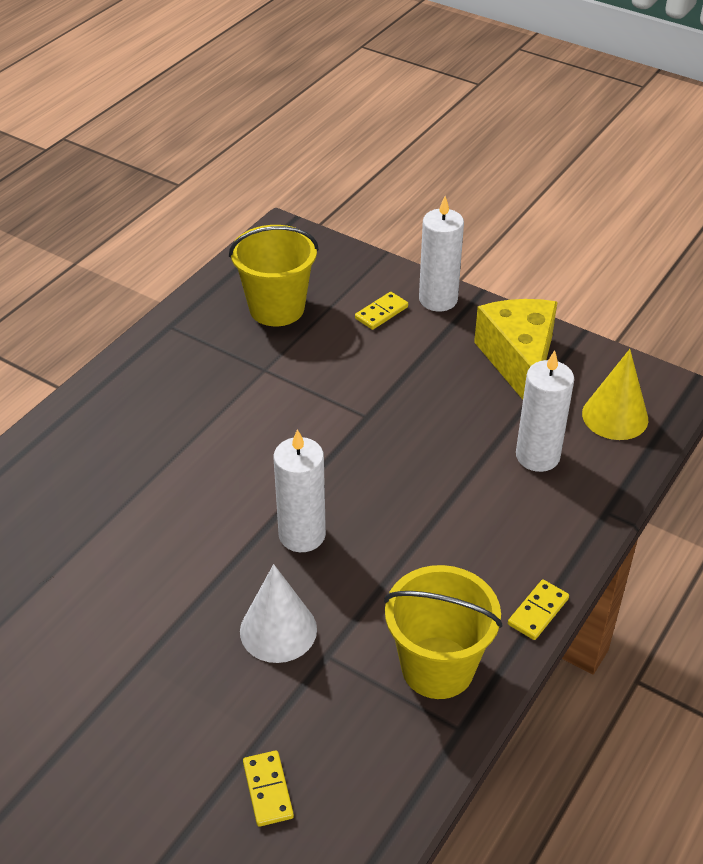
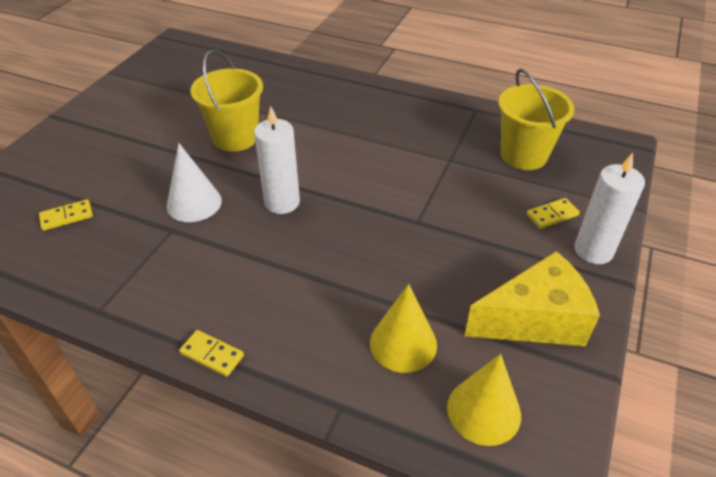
camera: 80 degrees right, 0 degrees up
yellow domino [355,292,408,330] -> yellow domino turned 60 degrees counterclockwise [526,198,580,229]
yellow bucket [384,565,503,699] -> yellow bucket moved to [190,50,263,152]
white candle [516,350,574,472] -> yellow cone [370,284,437,373]

